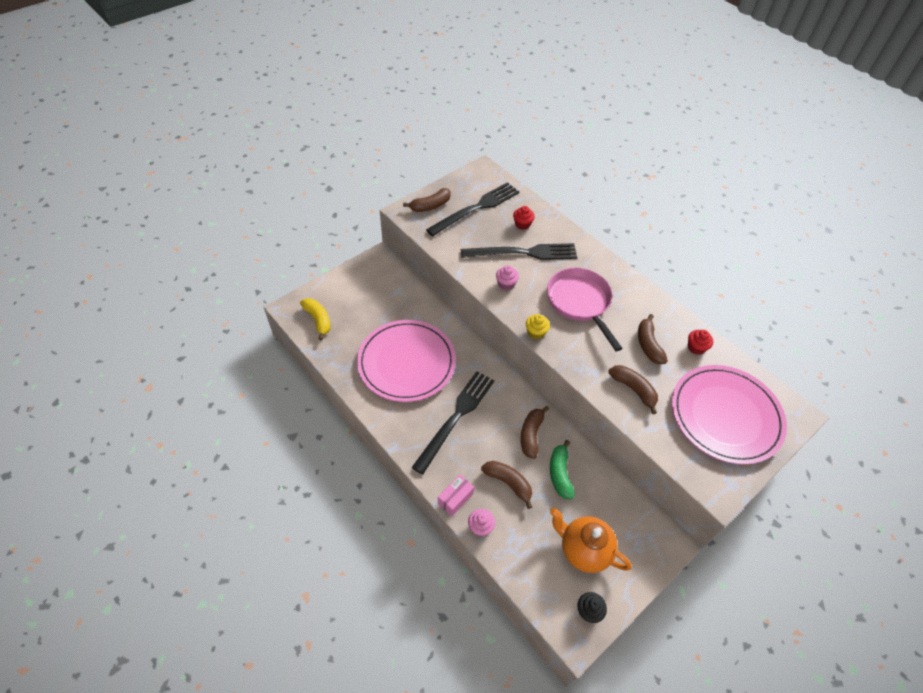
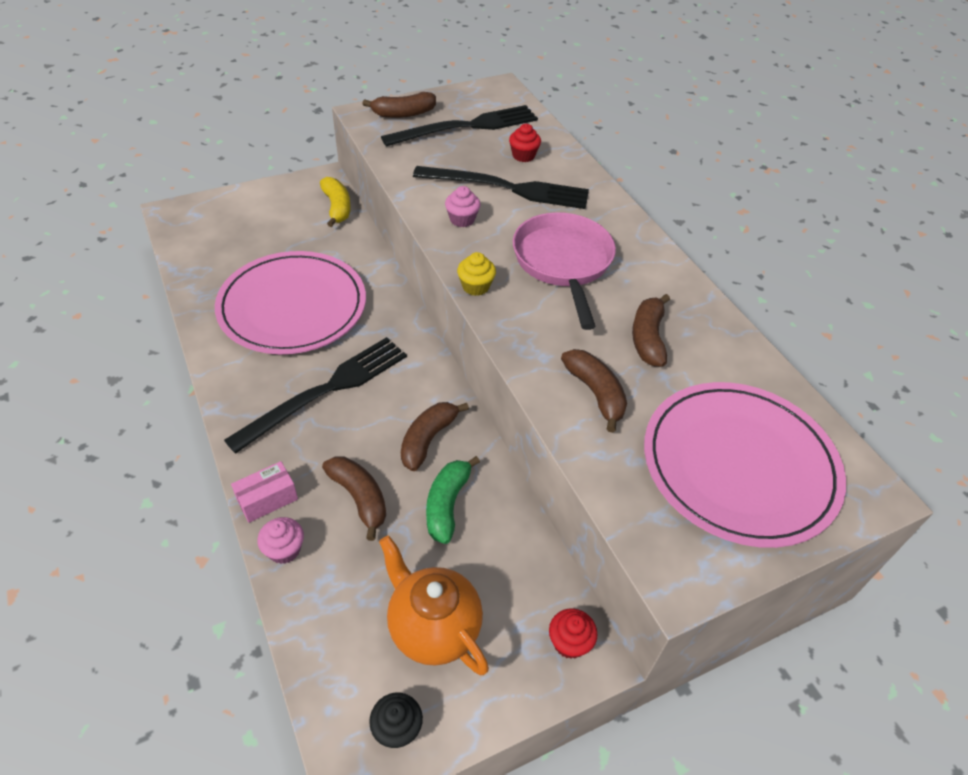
camera: 15 degrees right, 5 degrees down
yellow banana [300,298,331,340] -> yellow banana moved to [320,177,351,227]
red cupcake [688,330,713,355] -> red cupcake moved to [549,609,598,659]

